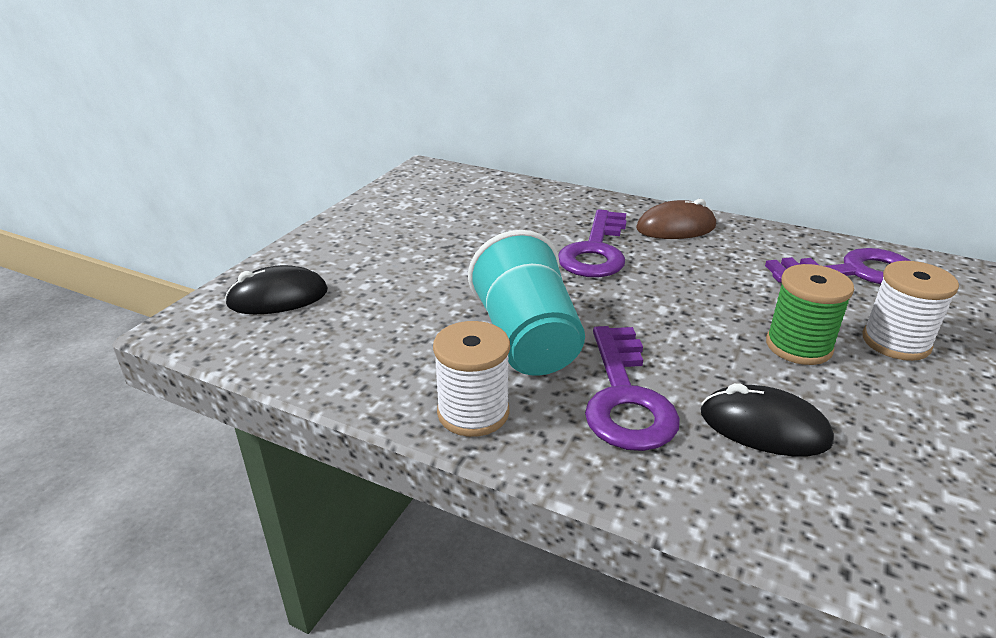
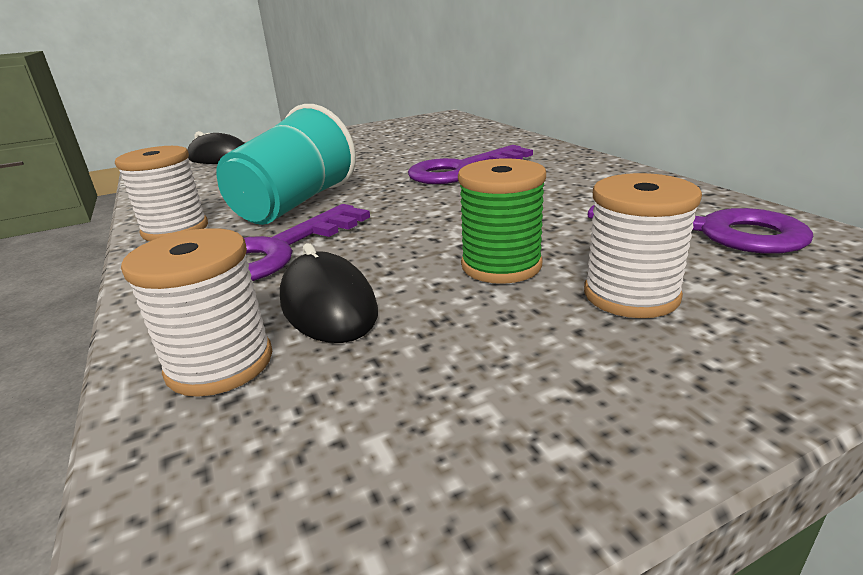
camera: 40 degrees right, 5 degrees down
brown mouse [636,199,716,239] -> none
none -> white spool [121,228,272,397]

